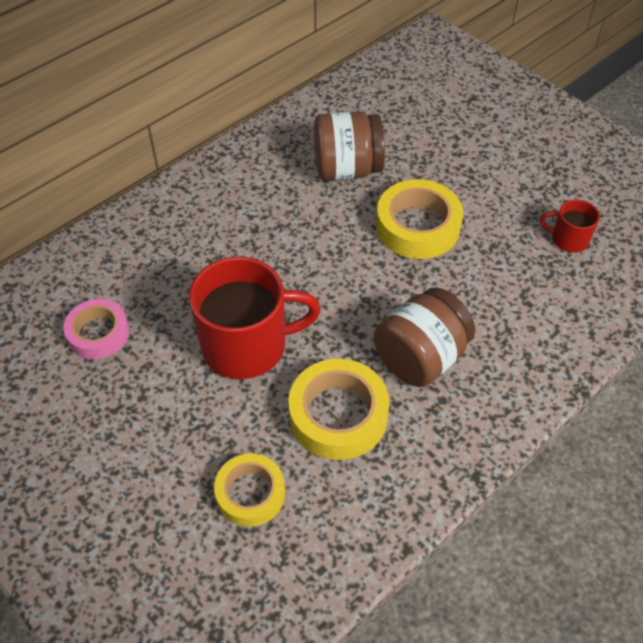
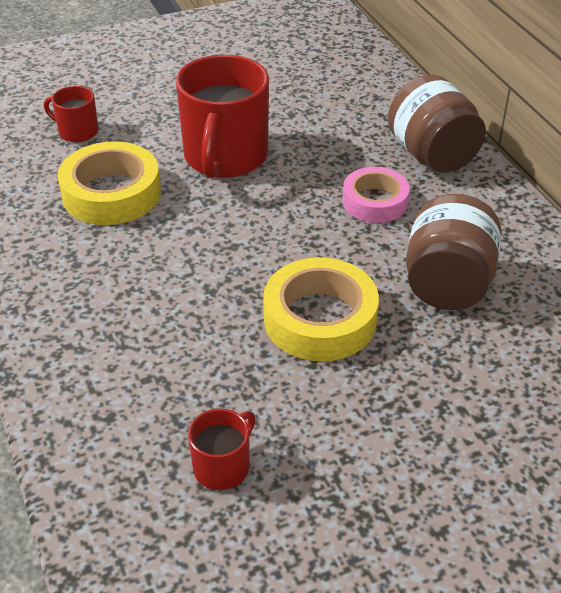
camera: 110 degrees right, 10 degrees down
pink tape [63,299,129,359] -> pink tape moved to [342,167,410,223]
yellow tape [214,453,285,527] -> red mug [44,86,99,142]
brown jar [374,287,475,387] -> brown jar moved to [388,75,486,173]

